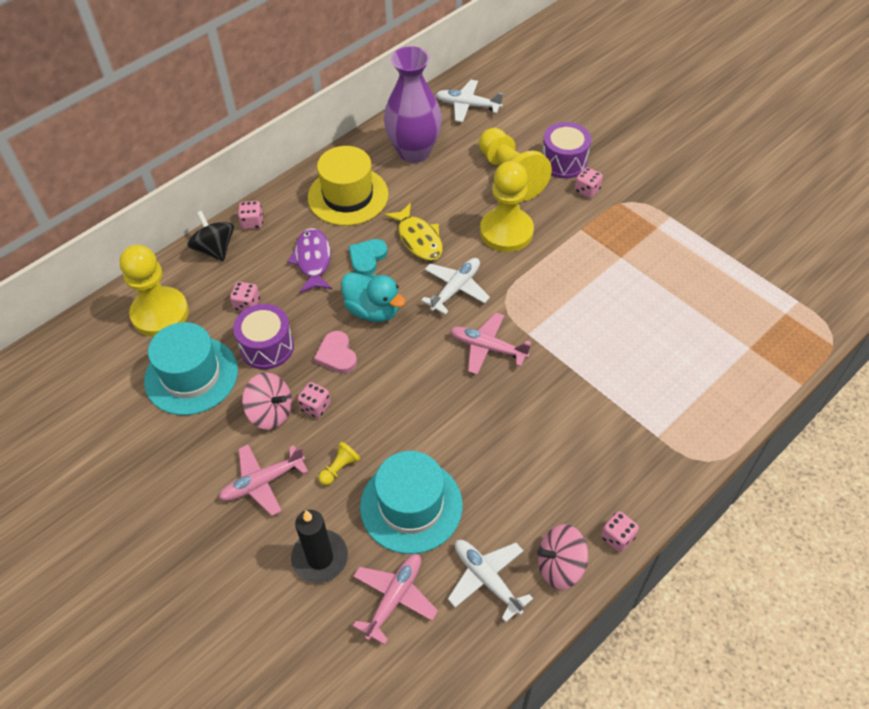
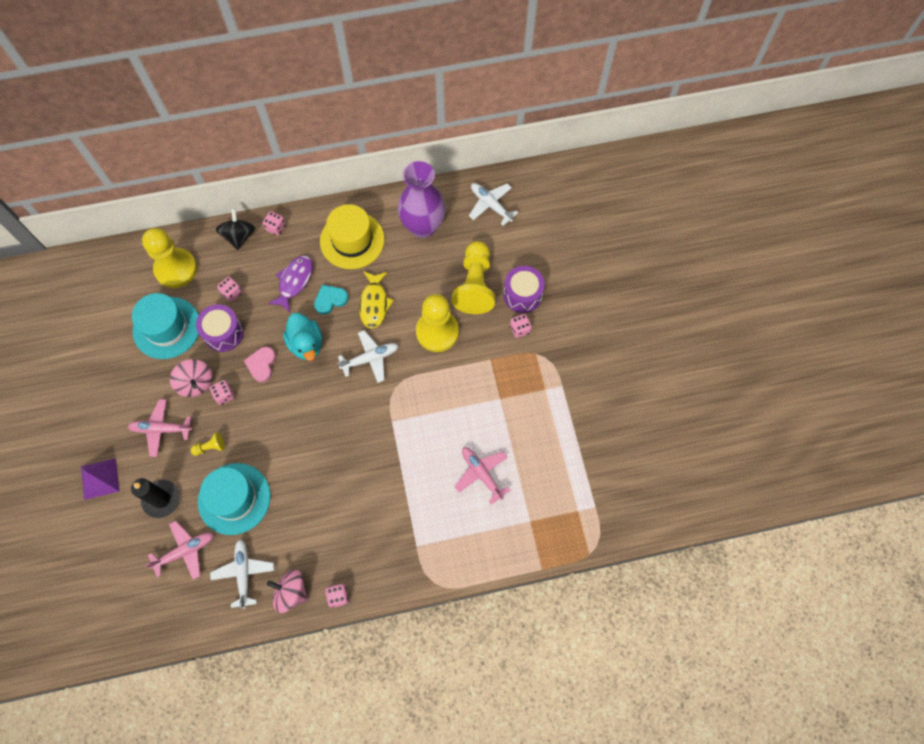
camera: 30 degrees right, 15 degrees up
pink plane [450,313,531,374] -> pink plane moved to [455,447,511,505]
none -> purple pyramid [81,458,120,500]

